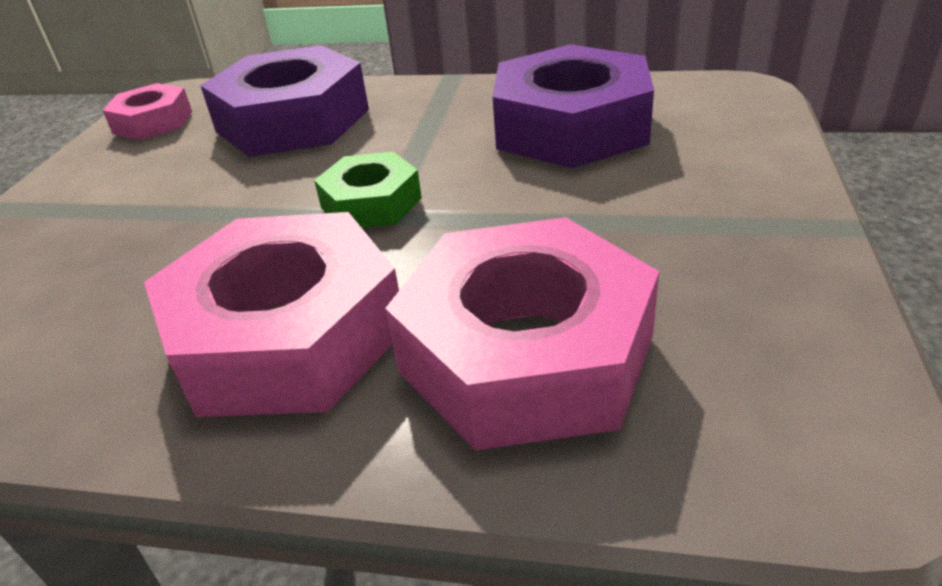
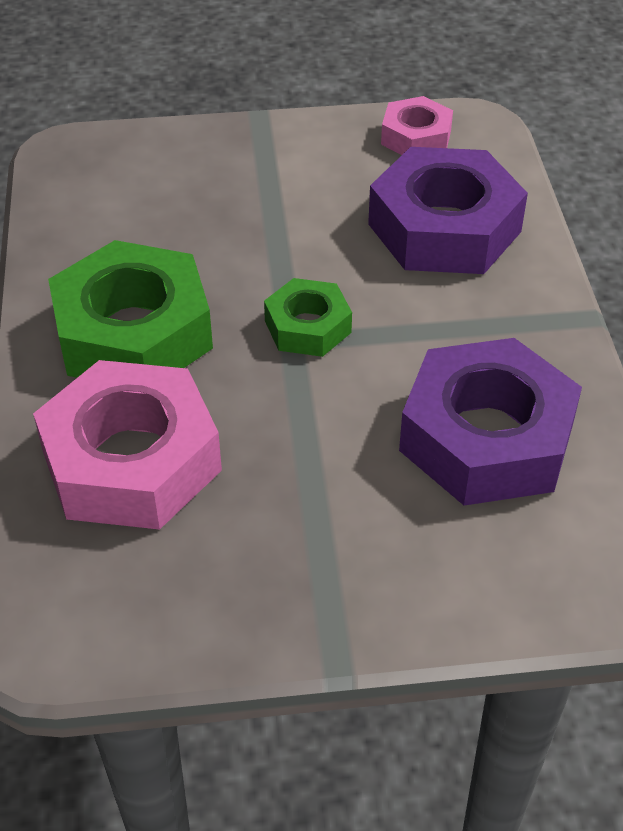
camera: 70 degrees right, 10 degrees up
pink nut [144,212,399,417] -> green nut [48,240,213,378]

